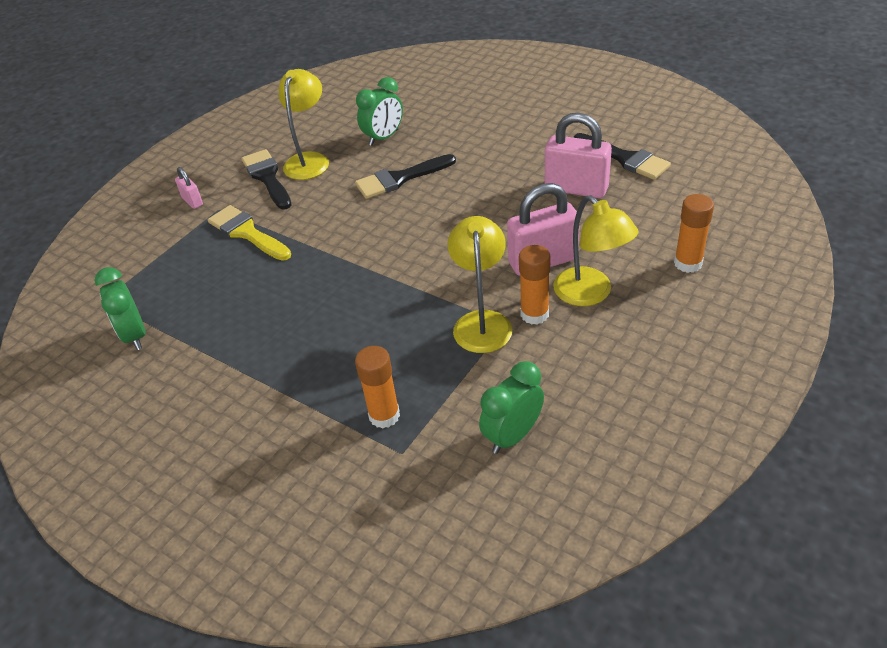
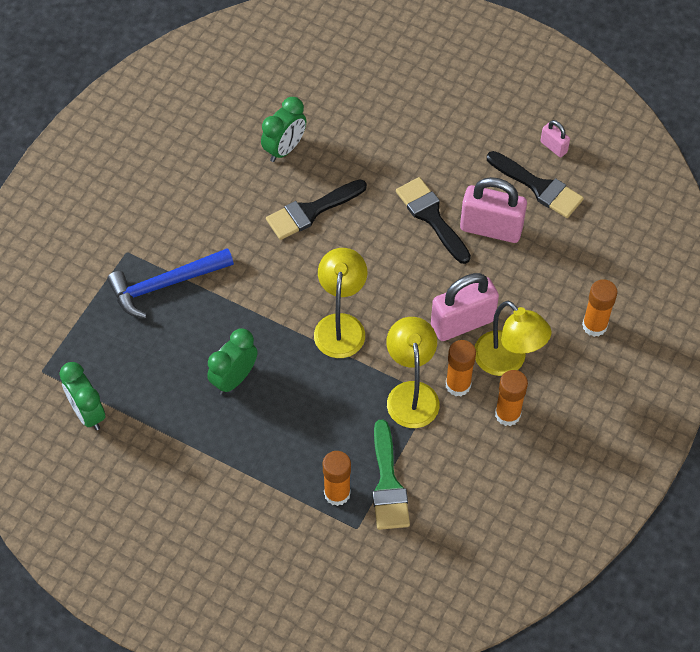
camera: 10 degrees left, 15 degrees up
pink padlock [175,167,203,209] -> pink padlock moved to [540,120,570,157]
yellow brush [208,205,291,261] -> blue hammer [107,248,234,318]
black brush [241,149,292,210] -> black brush moved to [396,177,471,264]
yellow lamp [279,69,329,180] -> yellow lamp moved to [314,248,367,358]
green clock [479,361,544,454] -> green clock moved to [207,328,257,395]
none -> green brush [372,420,410,530]
none -> orange glue stick [495,370,528,426]

